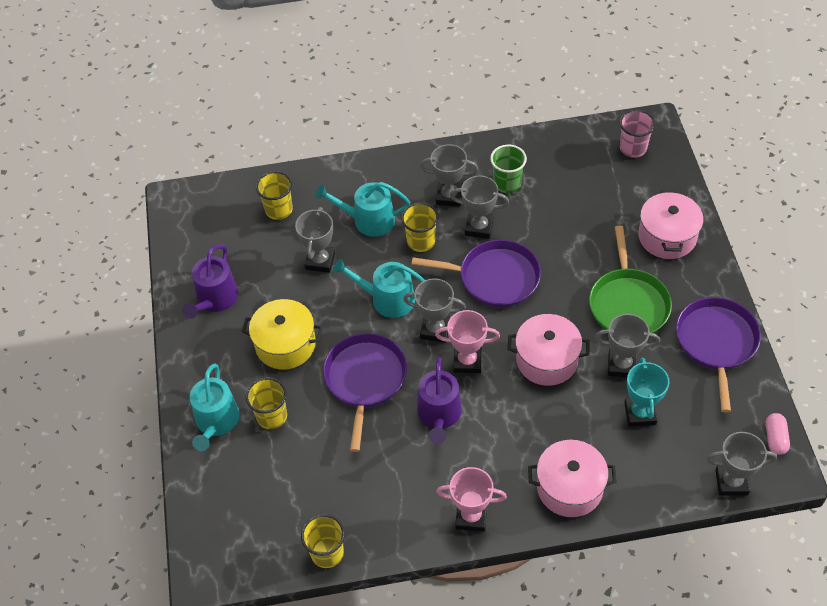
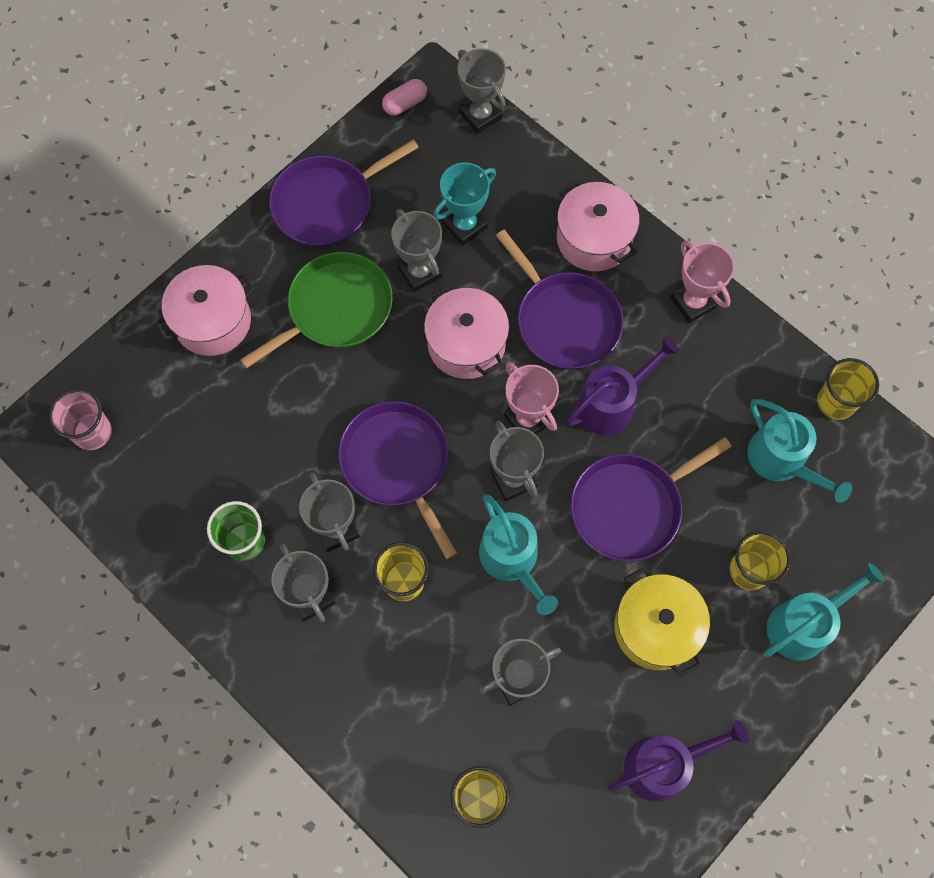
camera: 130 degrees left, 15 degrees up
turquoise watering can [315,182,410,237] -> turquoise watering can moved to [747,399,852,503]
none -> purple pan [496,230,623,369]

